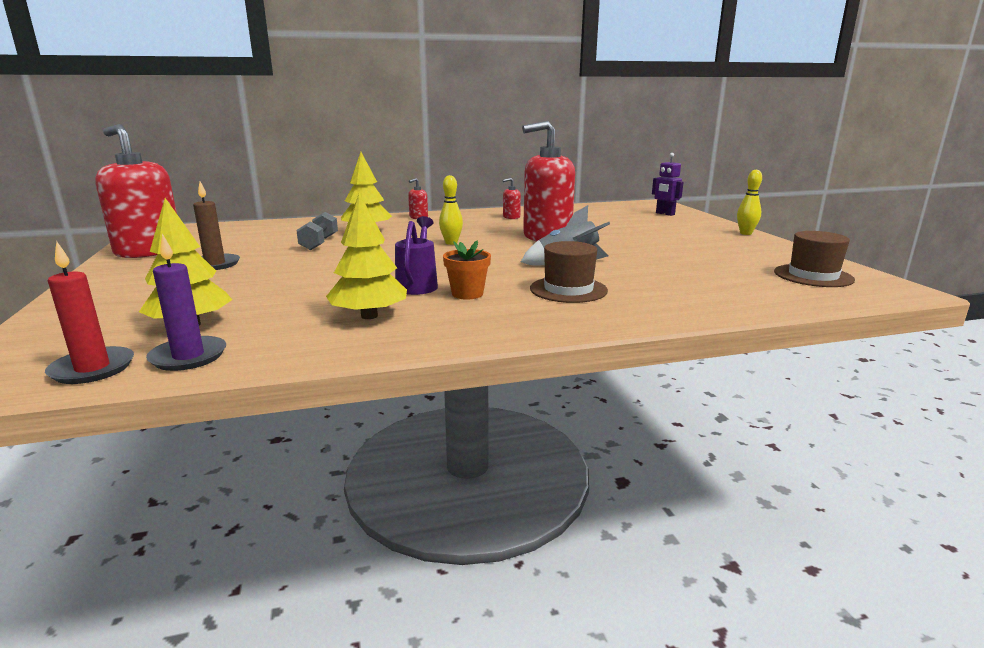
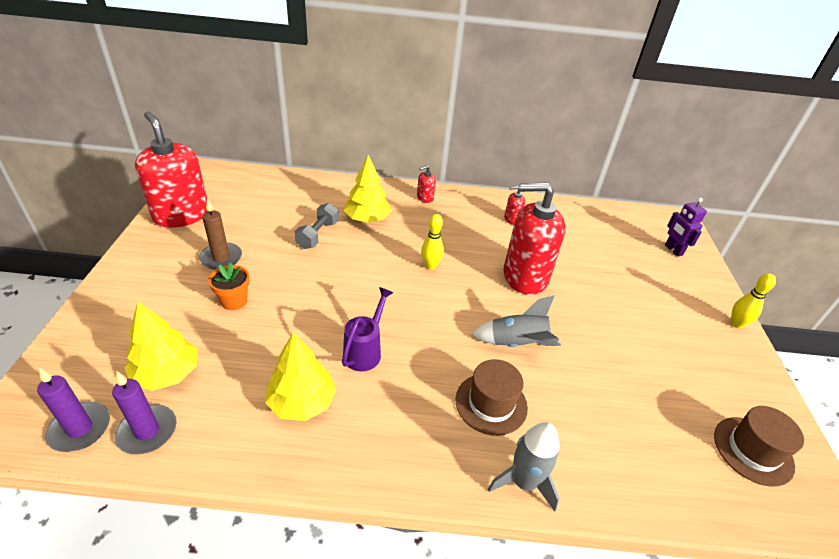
camera: 15 degrees right, 20 degrees up
red candle [45,241,134,384] -> purple candle [37,368,110,452]
orange flower pot [443,240,491,299] -> orange flower pot moved to [208,262,250,310]
none -> grey rocket [488,422,560,512]

